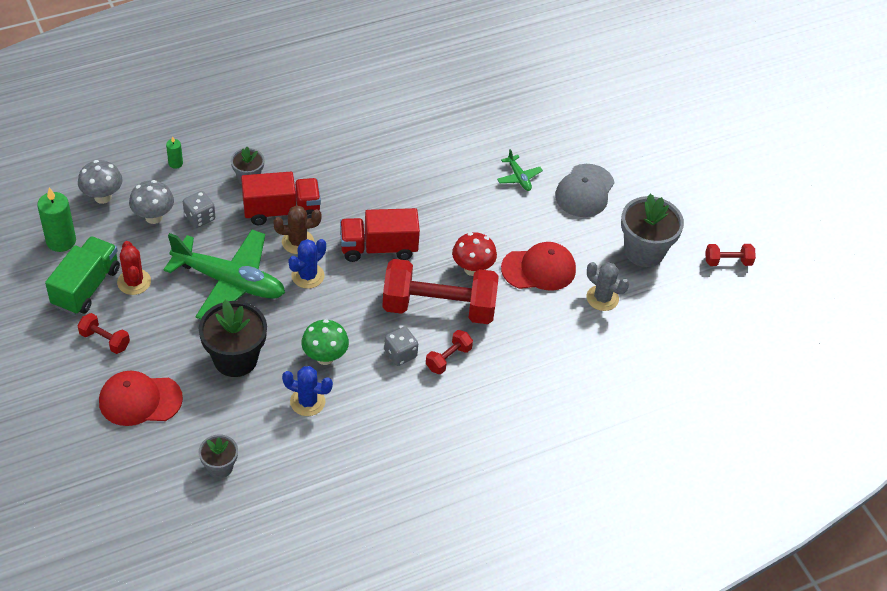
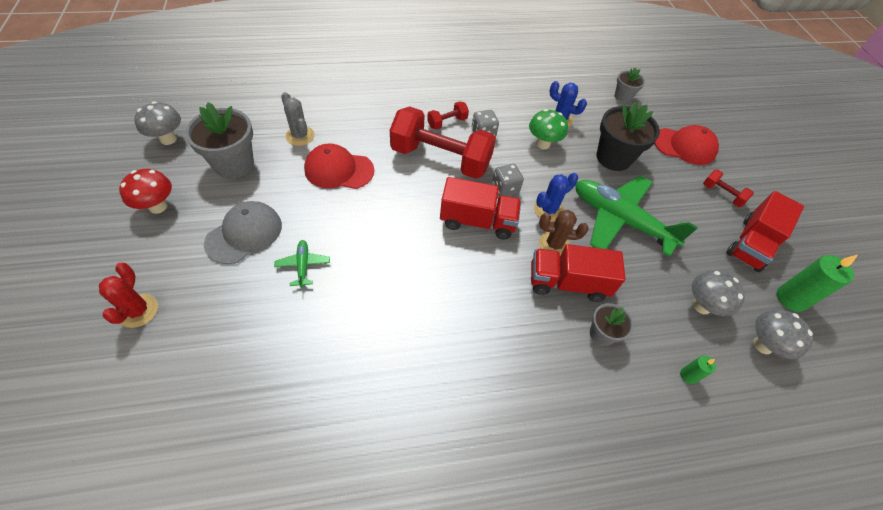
camera: 165 degrees left, 5 degrees up
green truck [45,236,120,315] -> red truck [726,191,804,272]
red cactus [117,241,151,295] -> red cactus moved to [99,263,158,328]
grey dice [183,191,215,228] -> grey dice moved to [492,164,524,196]
red mushroom [452,232,497,276] -> red mushroom moved to [119,169,172,214]
red dumbbell [705,244,756,266] -> grey mushroom [134,101,181,145]

